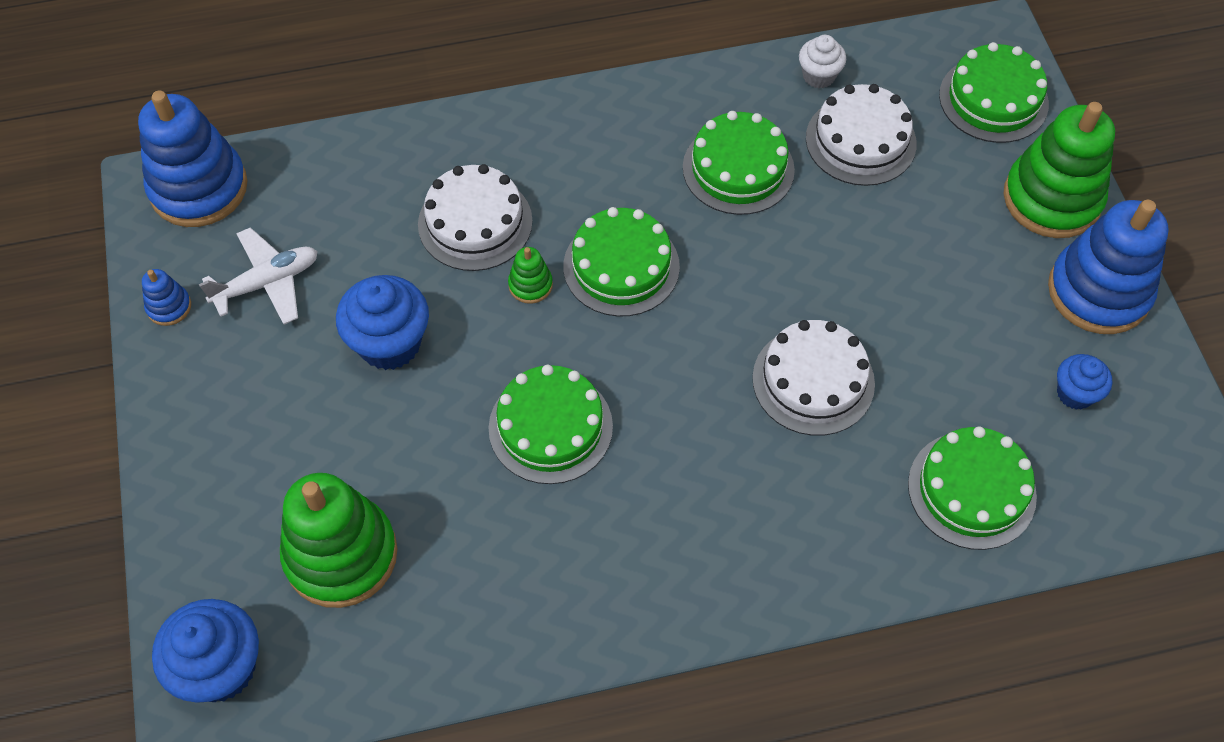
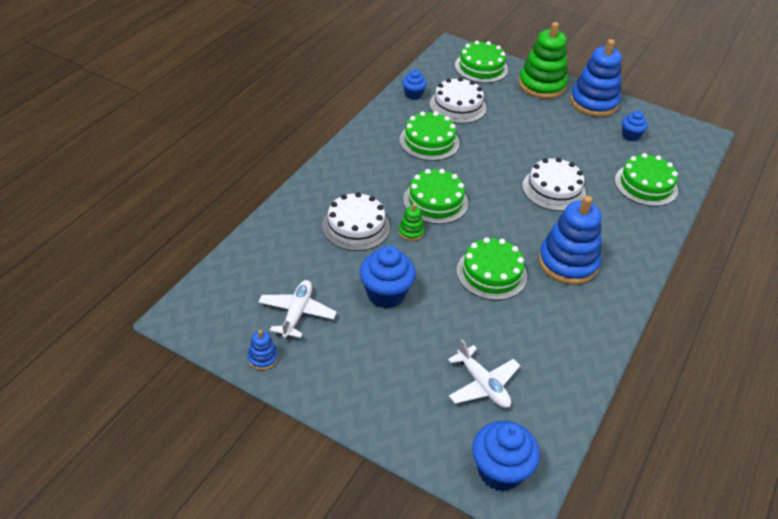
camera: 50 degrees left, 15 degrees down
blue stacking toy [138,91,247,227] -> blue stacking toy moved to [538,196,601,285]
green stacking toy [280,473,397,608] -> white plane [448,339,520,408]
white cupcake [799,35,846,88] -> blue cupcake [402,70,427,100]

